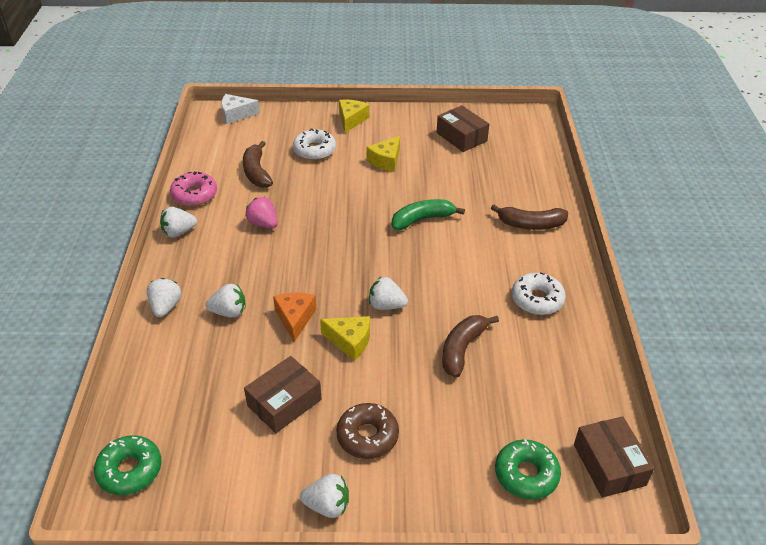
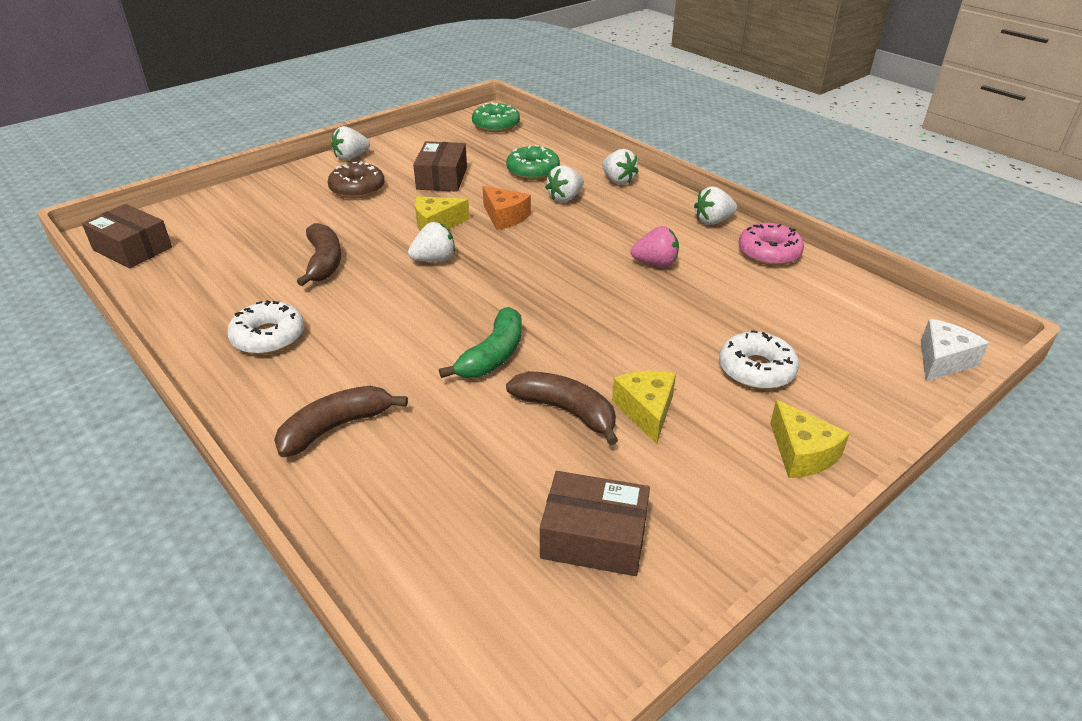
camera: 140 degrees right, 5 degrees down
white strawberry [160,207,197,238] -> white strawberry turned 135 degrees counterclockwise [694,186,737,225]
brown banana [243,141,273,188] -> brown banana moved to [506,371,618,445]
green donut [495,439,561,500] -> green donut moved to [506,145,560,180]

